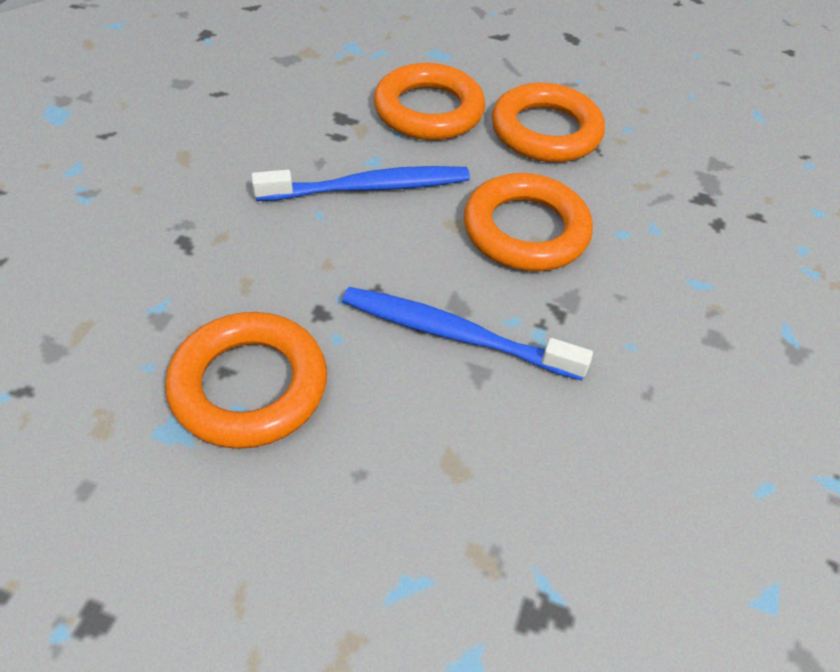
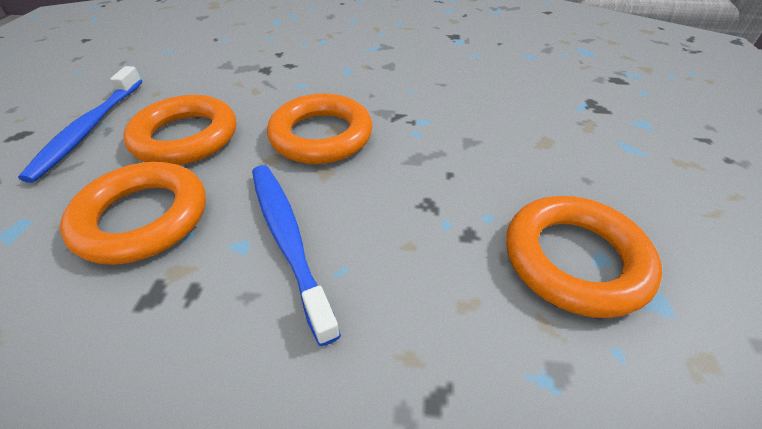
camera: 100 degrees left, 5 degrees down
blue toothbrush [342,287,593,381] -> blue toothbrush moved to [18,66,142,183]

